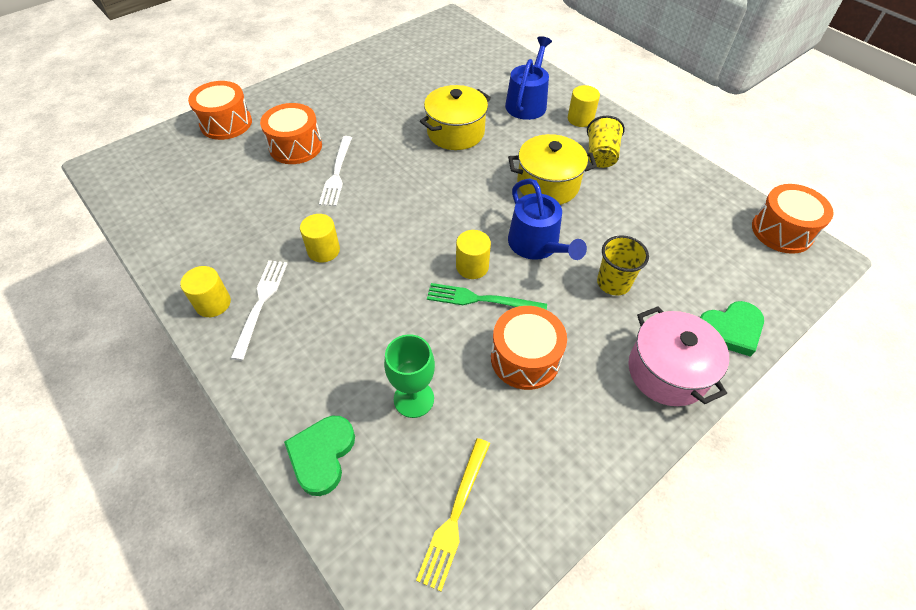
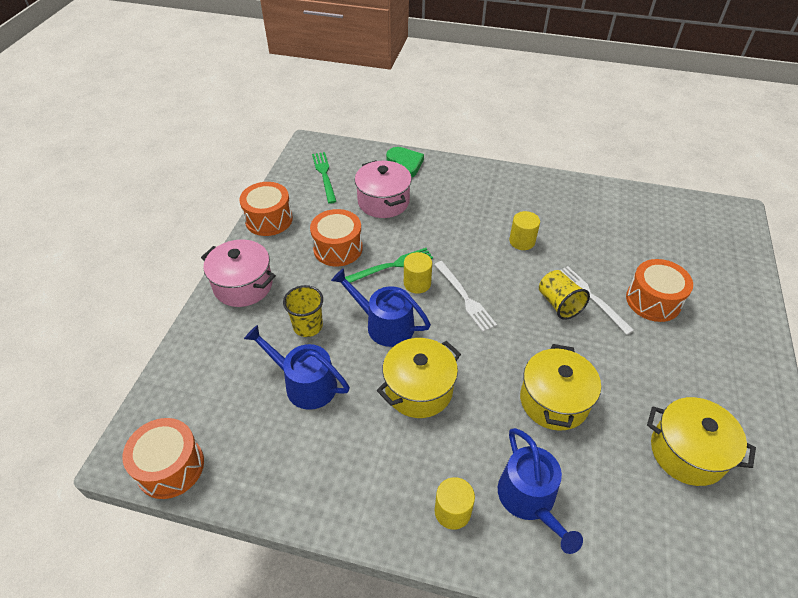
camera: 145 degrees right, 5 degrees down
yellow cylinder [180,266,231,317] -> none
orange drum [188,81,252,140] -> orange drum moved to [239,182,293,236]
white fork [231,260,288,360] -> white fork moved to [434,261,497,332]
green goblet [384,334,435,418] -> pink pot [355,160,412,218]
yellow fork [416,438,490,592] -> green fork [312,152,337,204]
yellow cup [587,116,625,168] -> yellow cup moved to [539,270,590,320]
green heart [700,301,764,357] -> none
none -> blue watering can [244,325,350,410]
none -> yellow pot [647,397,756,486]

